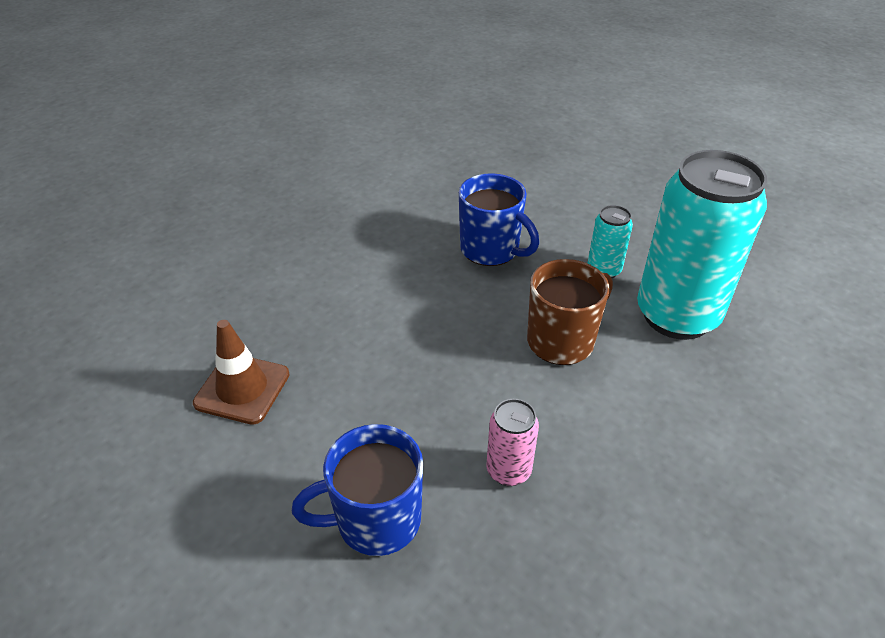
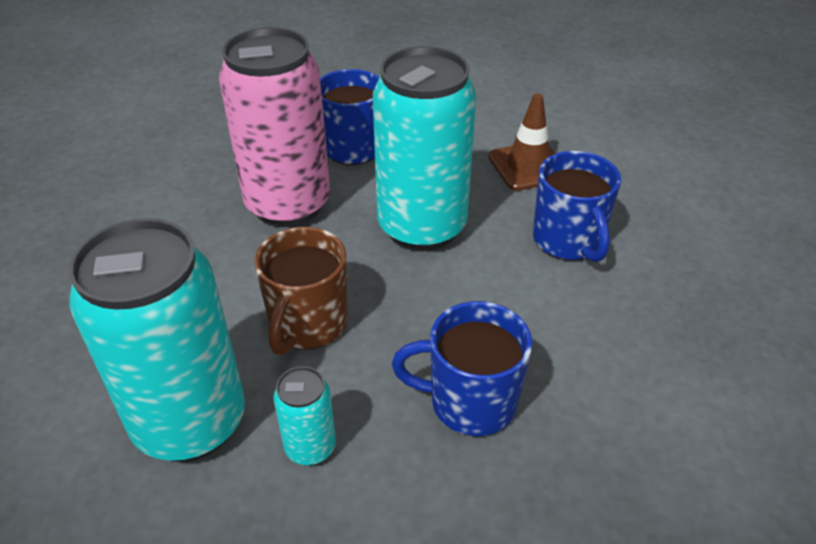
camera: 145 degrees right, 0 degrees up
pink can [486,399,539,486] -> pink can [219,27,330,227], size x2.27
none -> turquoise can [373,46,476,251]
none -> blue mug [533,151,621,262]

